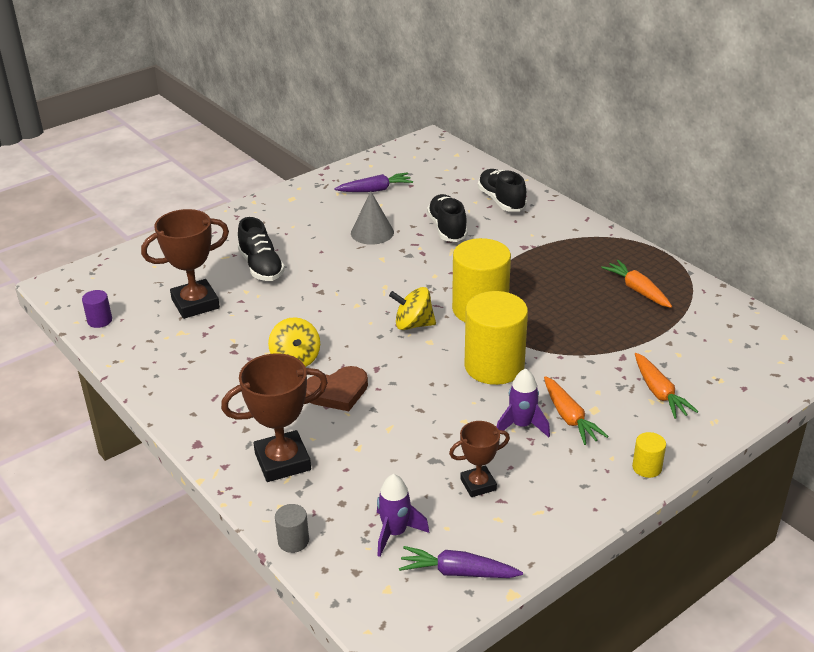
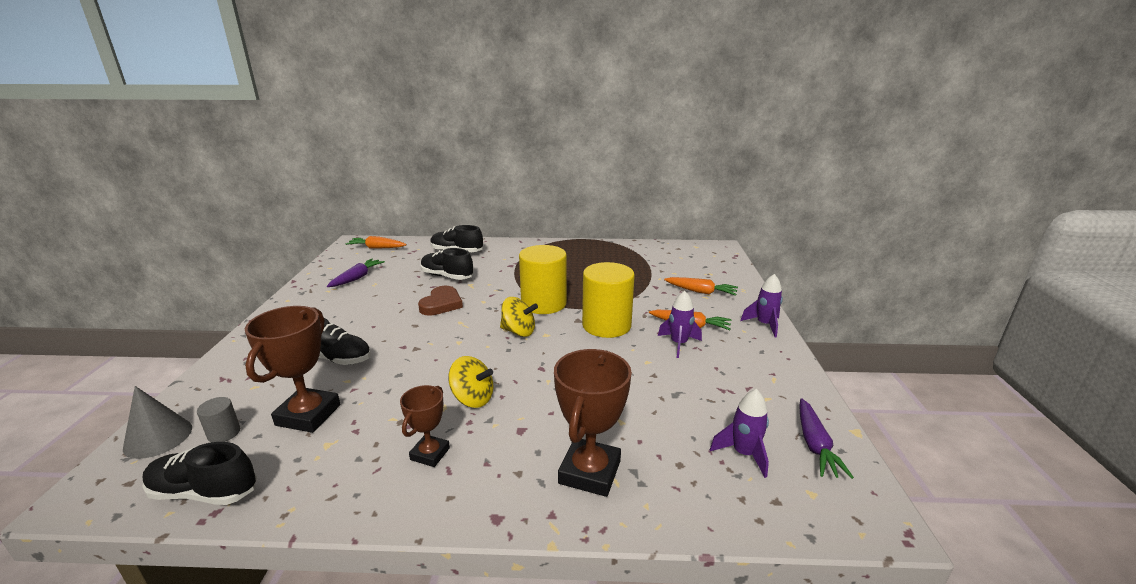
camera: 50 degrees left, 10 degrees down
purple cylinder [82,290,112,328] -> black shoe [142,442,257,505]
grey cylinder [275,504,309,553] -> grey cylinder moved to [197,397,240,442]
brown heart [306,366,368,411] -> brown heart moved to [418,286,463,316]
grey cone [351,191,394,245] -> grey cone moved to [123,386,192,459]
yellow spinning top [389,287,436,330] -> yellow spinning top turned 120 degrees counterclockwise [500,297,538,337]
purple carrot [399,546,523,578] -> purple carrot turned 45 degrees counterclockwise [799,398,854,479]
brown trophy [449,421,510,497] -> brown trophy moved to [400,385,450,467]
orange carrot [601,260,672,308] -> orange carrot moved to [345,236,406,249]
yellow cylinder [632,432,666,478] -> purple rocket [741,274,783,337]

